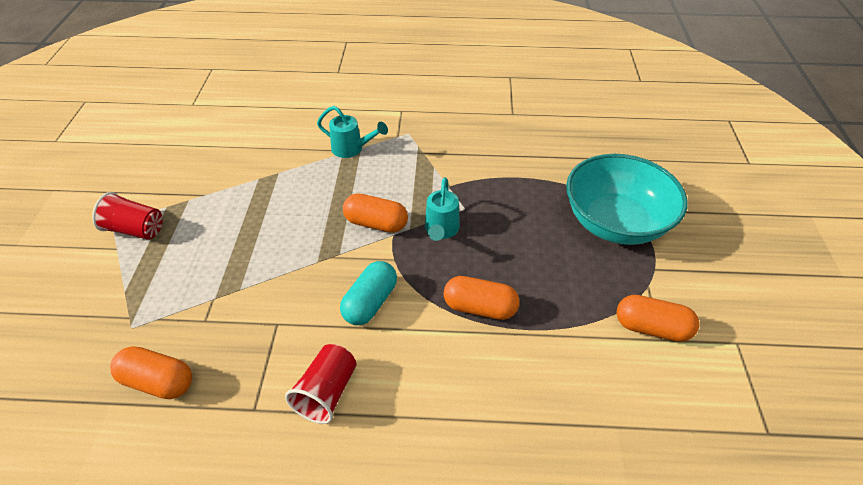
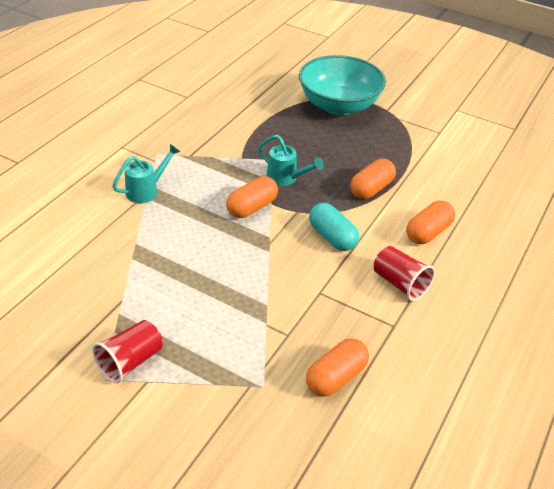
camera: 65 degrees left, 5 degrees down
orange capsule [617,295,699,342] -> orange capsule moved to [406,201,455,244]

